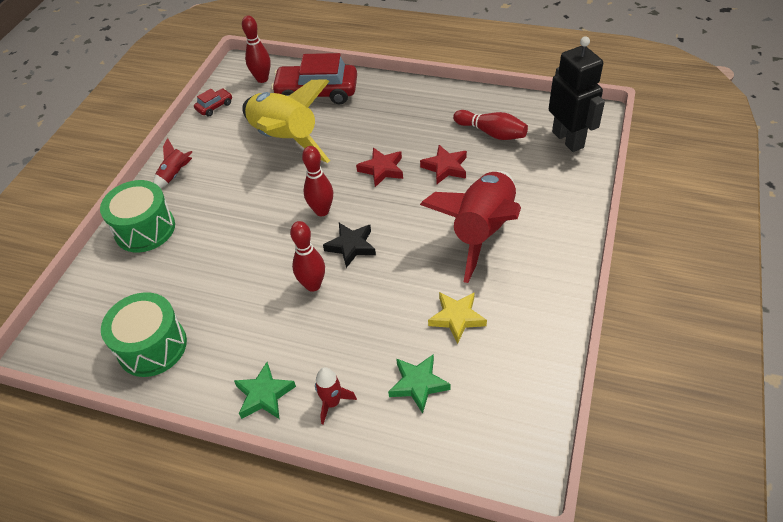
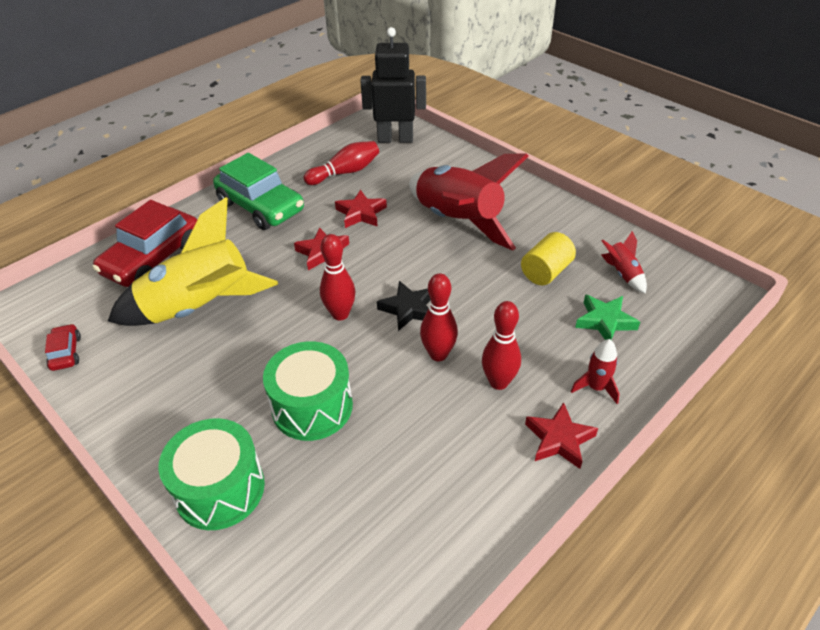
camera: 65 degrees left, 5 degrees down
green drum [101,292,187,377] -> green drum moved to [263,341,353,441]
red rocket [153,138,192,188] -> red rocket moved to [601,231,647,293]
green star [234,362,296,419] -> red star [525,402,598,469]
red bowling pin [242,15,271,83] -> red bowling pin moved to [482,301,521,390]
yellow star [428,292,487,344] -> yellow cylinder [521,232,576,285]
none -> green car [213,153,304,230]

